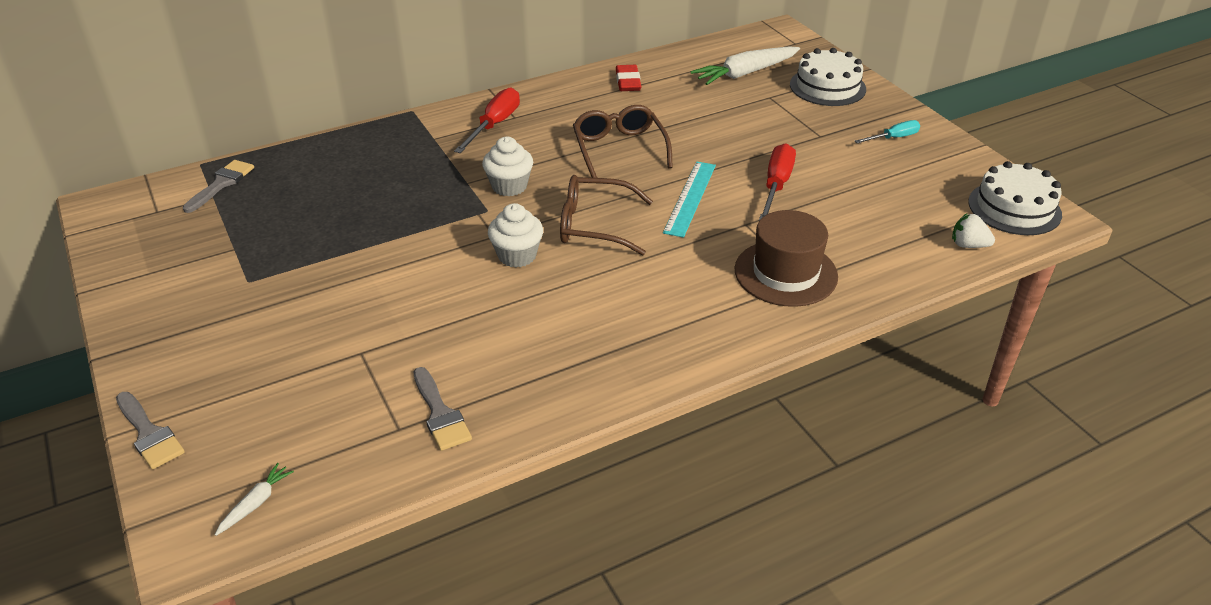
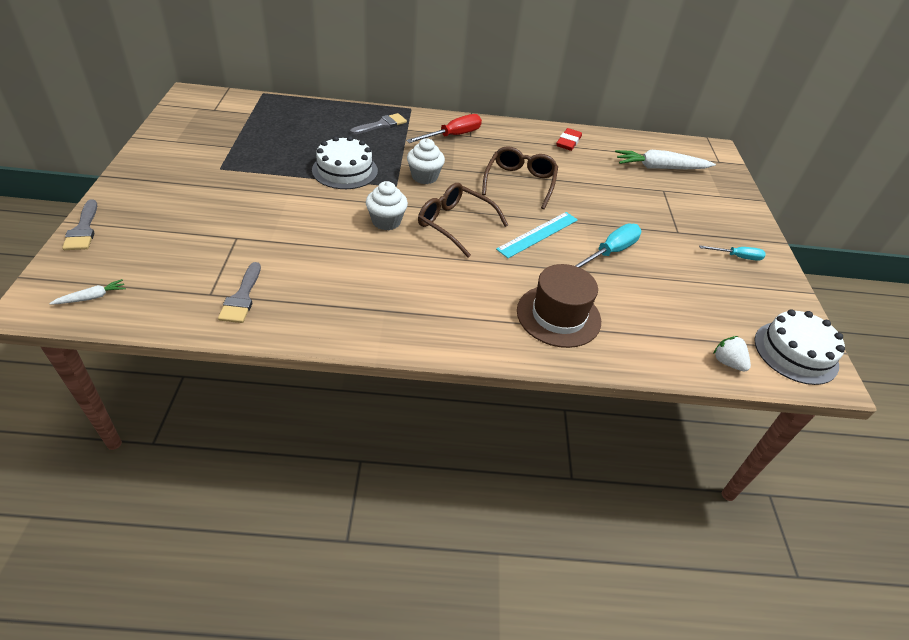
camera: 25 degrees right, 5 degrees up
grey brush [183,160,254,213] -> grey brush moved to [350,113,407,134]
red screwdriver [759,143,796,221] -> turquoise screwdriver [575,223,641,268]
white cake [790,48,866,106] -> white cake moved to [312,136,378,189]

